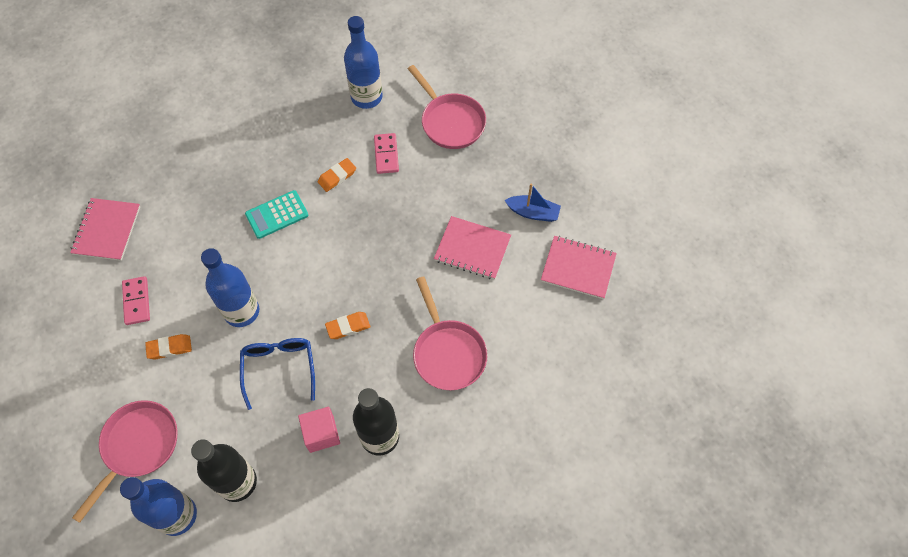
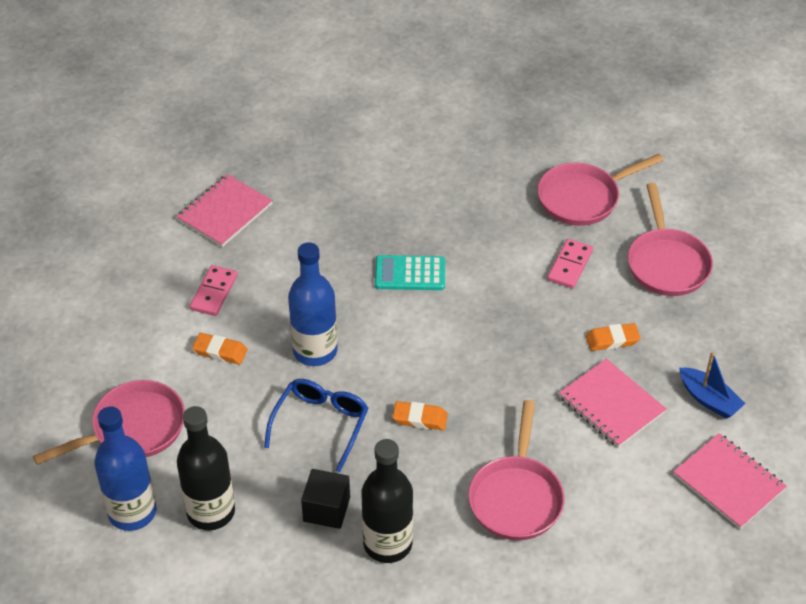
camera: 30 degrees right, 15 degrees down
pink cube [298,407,340,453] -> black cube [301,469,350,529]
orange eraser [318,158,356,192] -> orange eraser moved to [586,323,640,351]
blue bottle [344,16,383,109] -> pink pan [537,154,663,226]

